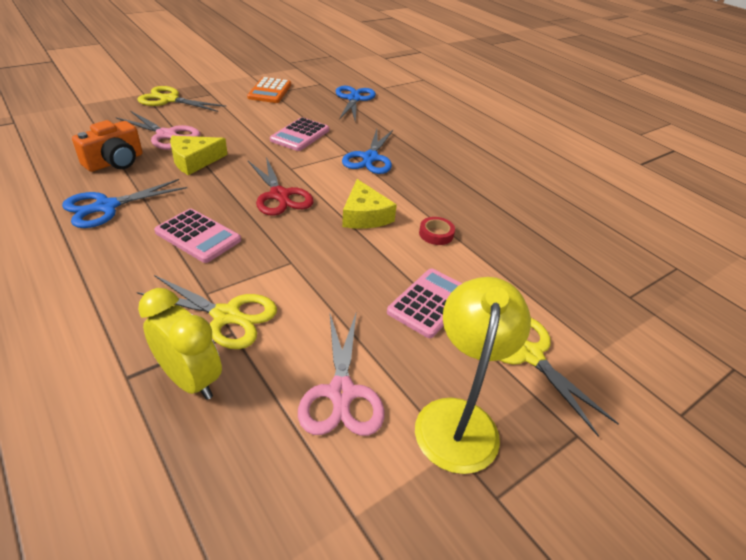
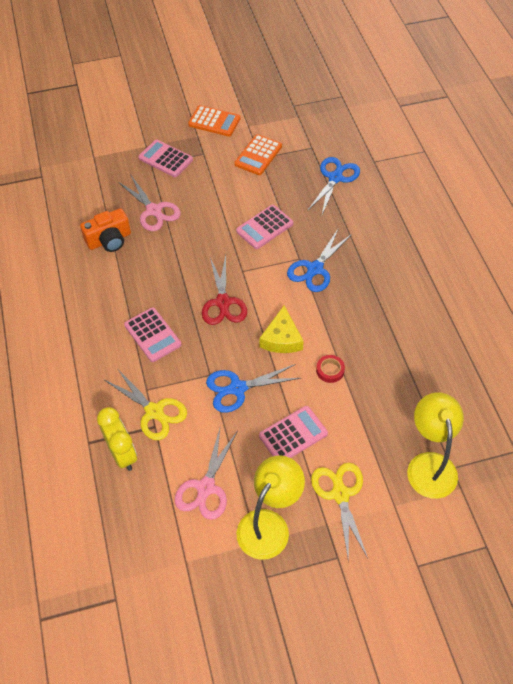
camera: 25 degrees right, 15 degrees up
blue scissors [62,179,187,228] -> blue scissors moved to [206,364,301,413]
yellow scissors [137,86,226,112] -> pink calculator [138,140,193,177]
yellow cheese [170,136,228,175] -> none
none -> orange calculator [188,105,240,136]
none -> yellow lamp [407,392,464,499]

